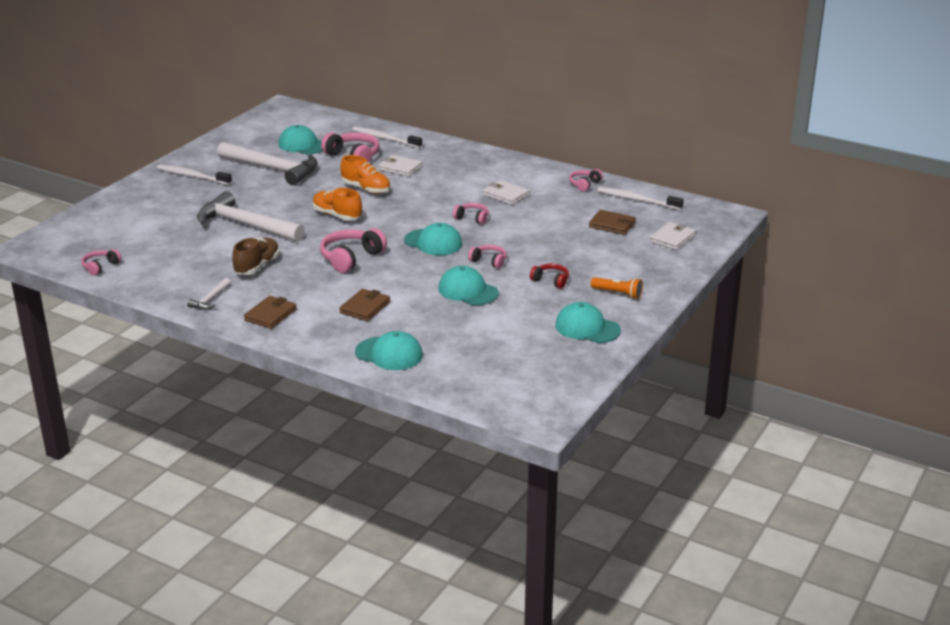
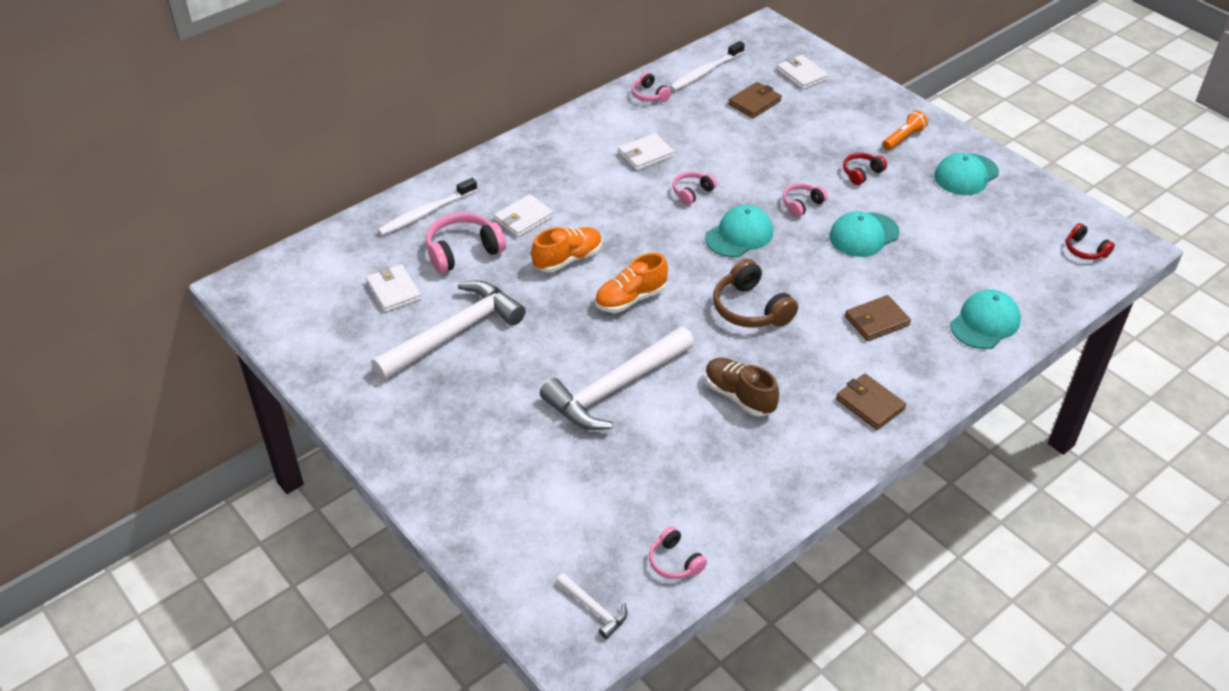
camera: 70 degrees left, 15 degrees up
white toothbrush [157,165,232,185] -> none
white hammer [187,278,231,310] -> white hammer moved to [556,573,627,639]
turquoise cap [278,125,323,154] -> white wallet [366,264,422,312]
pink headphones [320,228,387,273] -> brown headphones [713,259,798,328]
brown wallet [339,289,390,321] -> brown wallet turned 75 degrees counterclockwise [845,295,911,341]
none -> red headphones [1066,223,1115,260]

